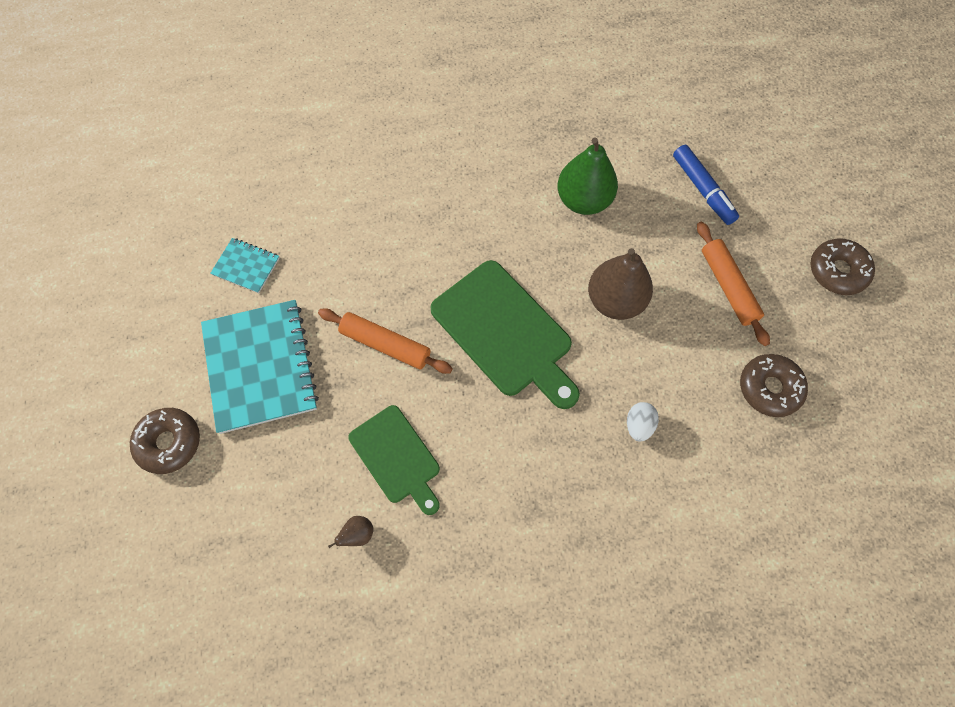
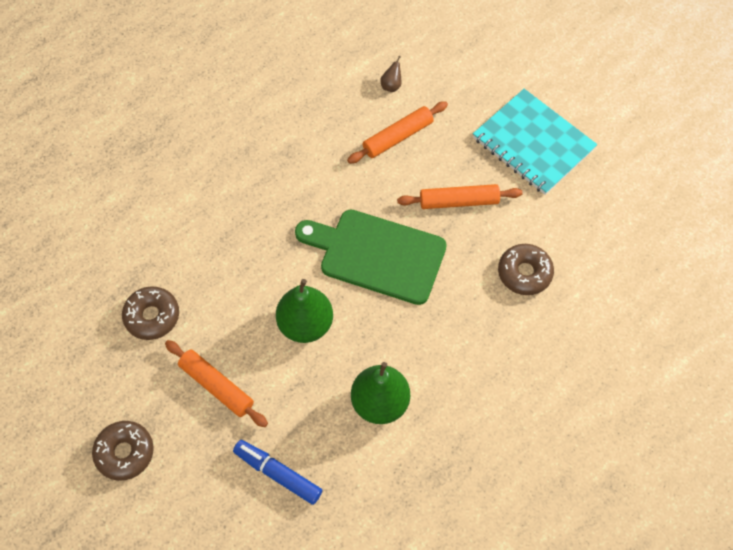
camera: 150 degrees right, 5 degrees down
brown donut [130,408,200,474] -> brown donut moved to [498,244,554,295]
turquoise notebook [210,238,280,293] -> none
green cutting board [348,405,440,515] -> orange rolling pin [347,101,448,164]
brown pear [588,248,653,320] -> green pear [276,279,333,343]
white egg [627,402,659,442] -> none

